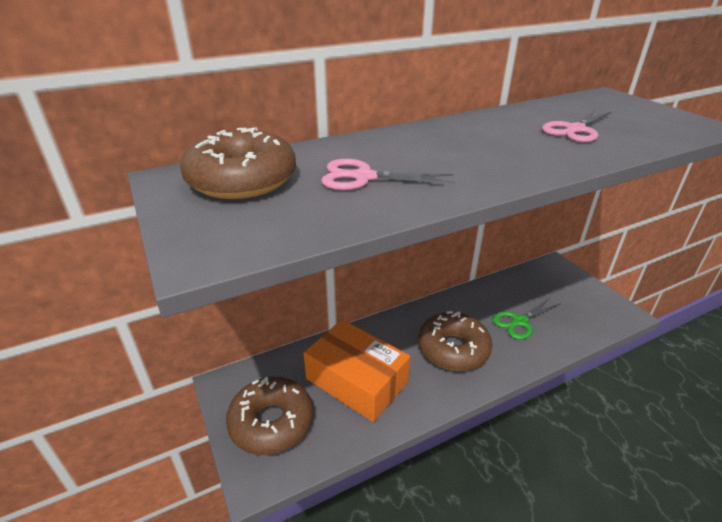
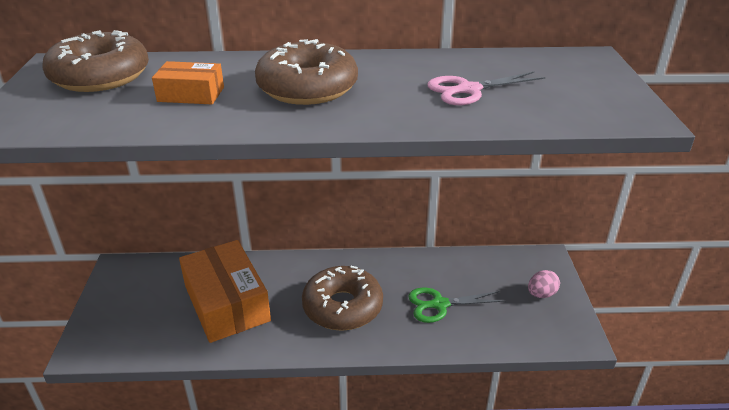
camera: 25 degrees right, 0 degrees up
brown donut [226,377,313,455] -> brown donut moved to [255,39,358,105]
pink scissors [321,159,455,190] -> orange box [152,61,224,104]
none -> pink egg [528,270,560,298]

